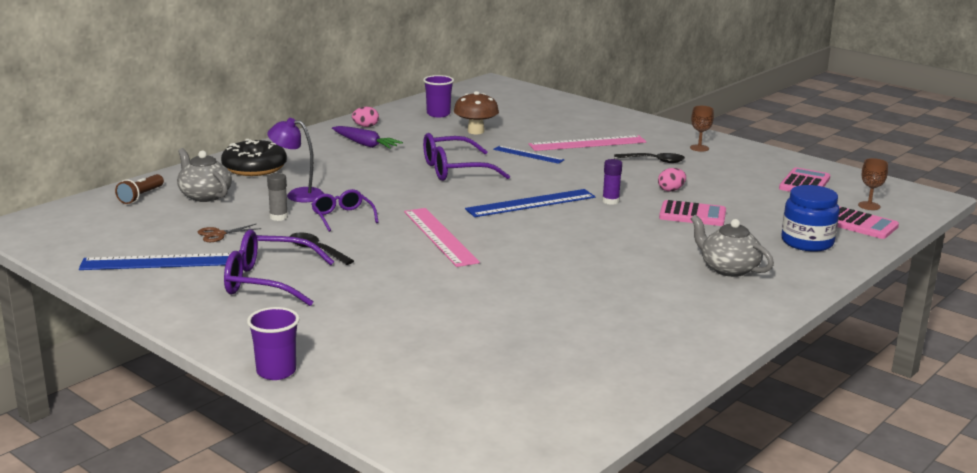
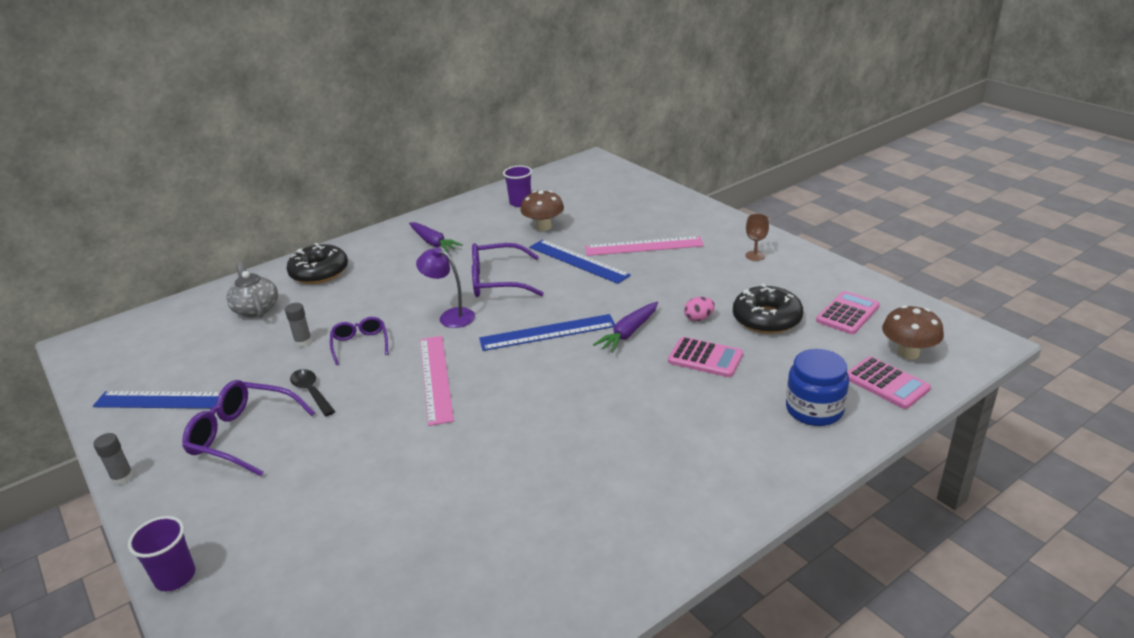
camera: 15 degrees right, 10 degrees up
brown flashlight [115,174,164,204] -> none
brown scissors [198,224,262,242] -> none
purple lamp [267,118,324,202] -> purple lamp moved to [416,247,475,328]
pink egg [352,107,379,127] -> none
blue ruler [493,146,565,164] -> blue ruler [529,240,631,284], size x1.64
purple glue stick [602,159,622,205] -> purple carrot [593,302,658,353]
black spoon [614,153,685,163] -> none
grey teapot [691,215,774,277] -> none
brown goblet [858,158,888,210] -> brown mushroom [882,305,944,360]
none -> grey glue stick [93,433,134,485]
none -> black donut [733,284,803,334]

